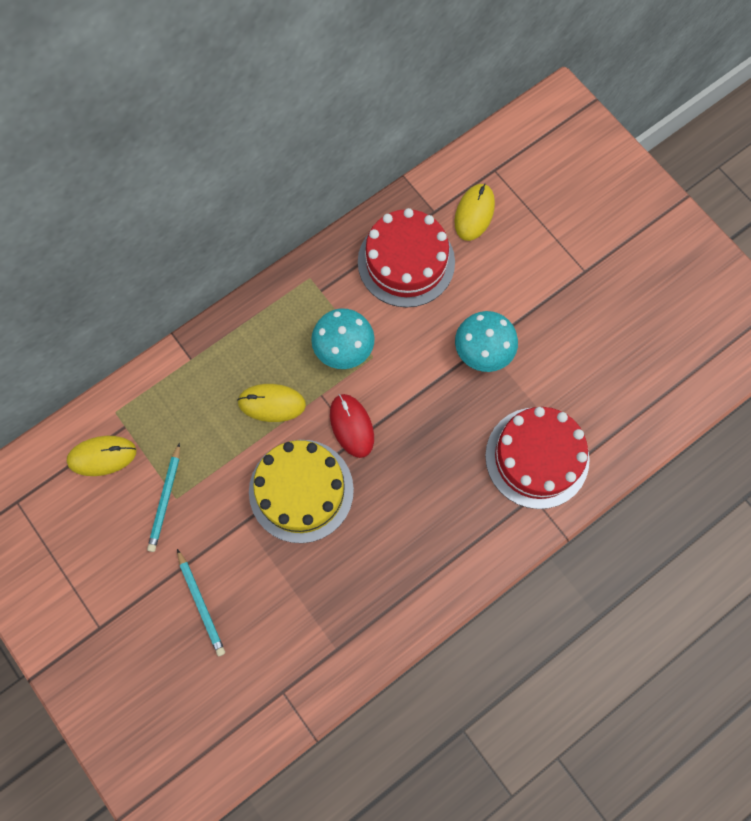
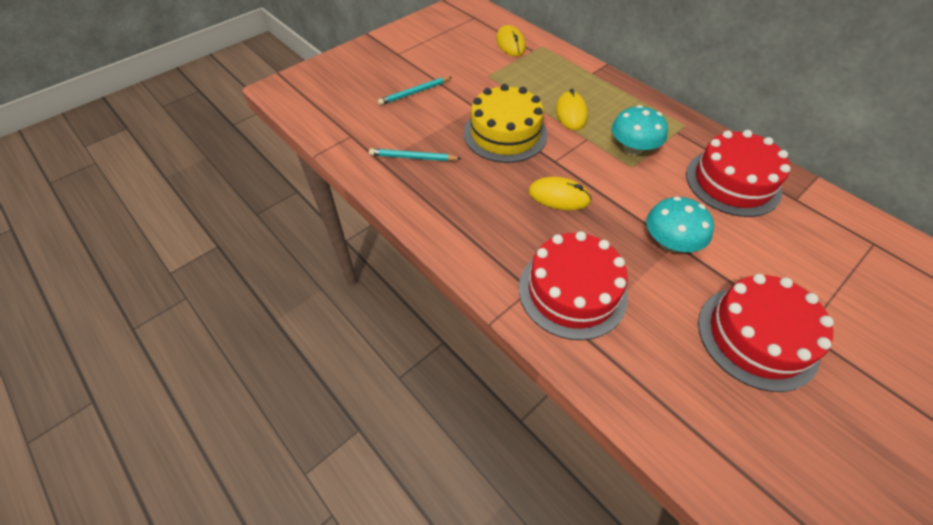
camera: 85 degrees right, 20 degrees down
turquoise pencil [147,443,180,552] -> turquoise pencil moved to [369,149,462,161]
red mouse [330,394,374,458] -> none
yellow mouse [454,184,495,241] -> yellow mouse moved to [529,177,592,210]
none -> red cake [698,274,834,392]

